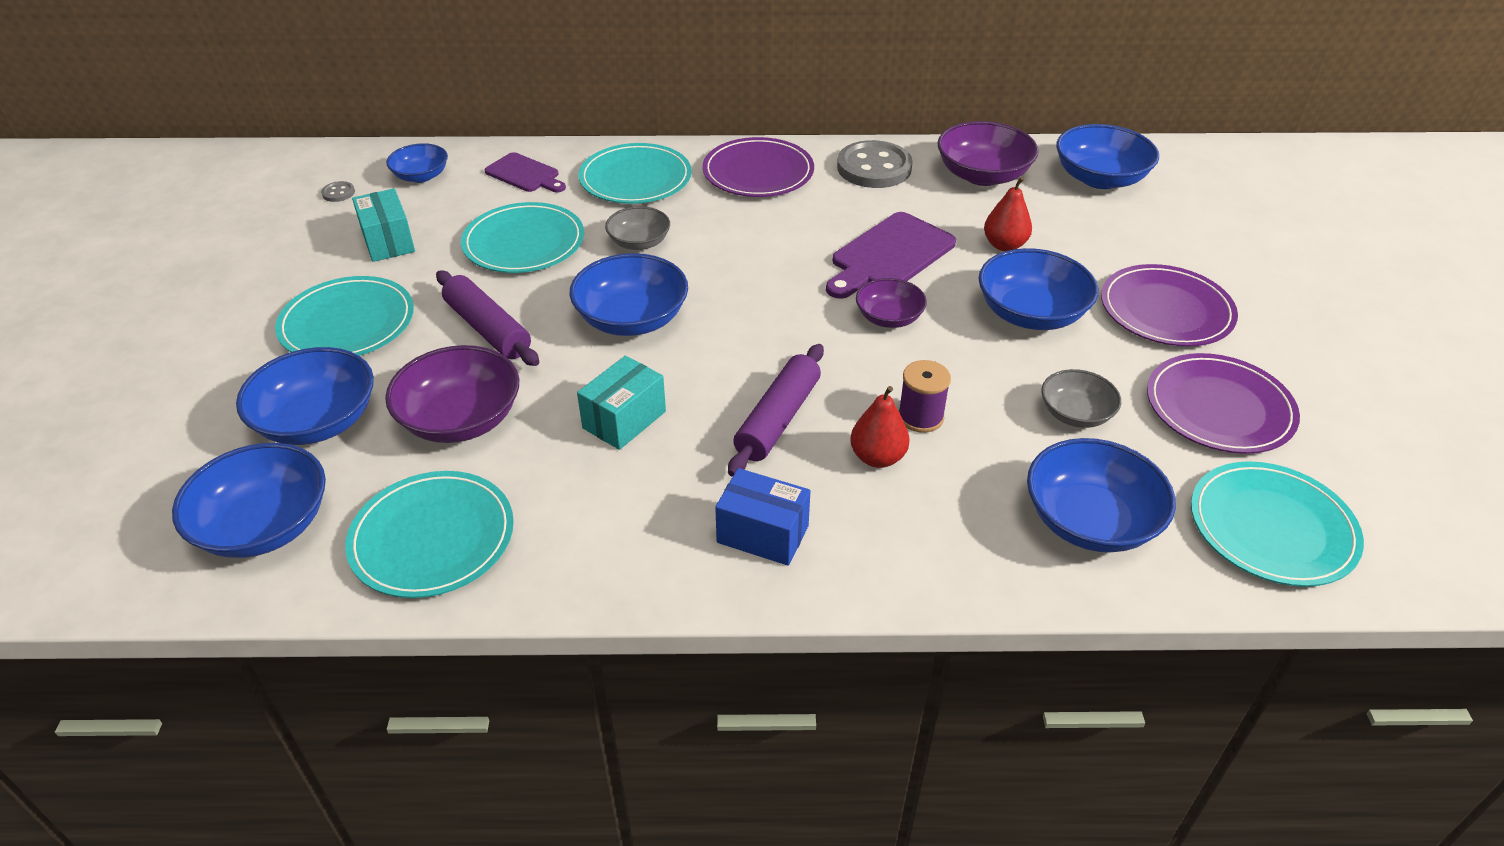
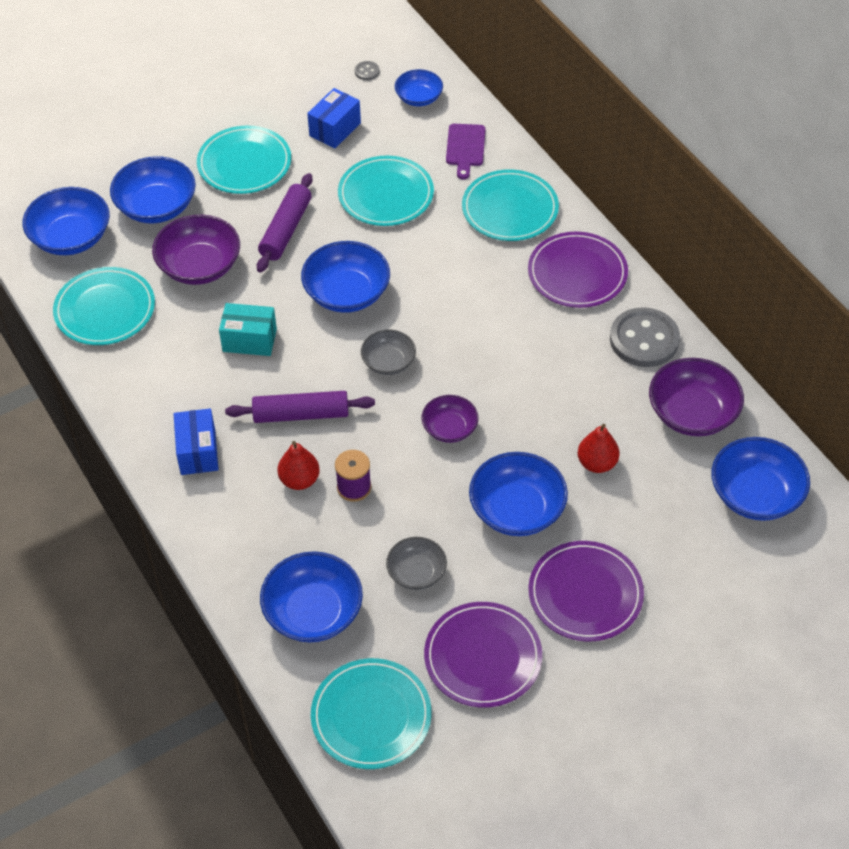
camera: 60 degrees right, 10 degrees up
turquoise box [352,189,415,262] -> blue box [307,88,361,148]
grey bowl [605,206,670,250] -> grey bowl moved to [361,330,416,375]
purple cutting board [826,212,956,299] -> none

